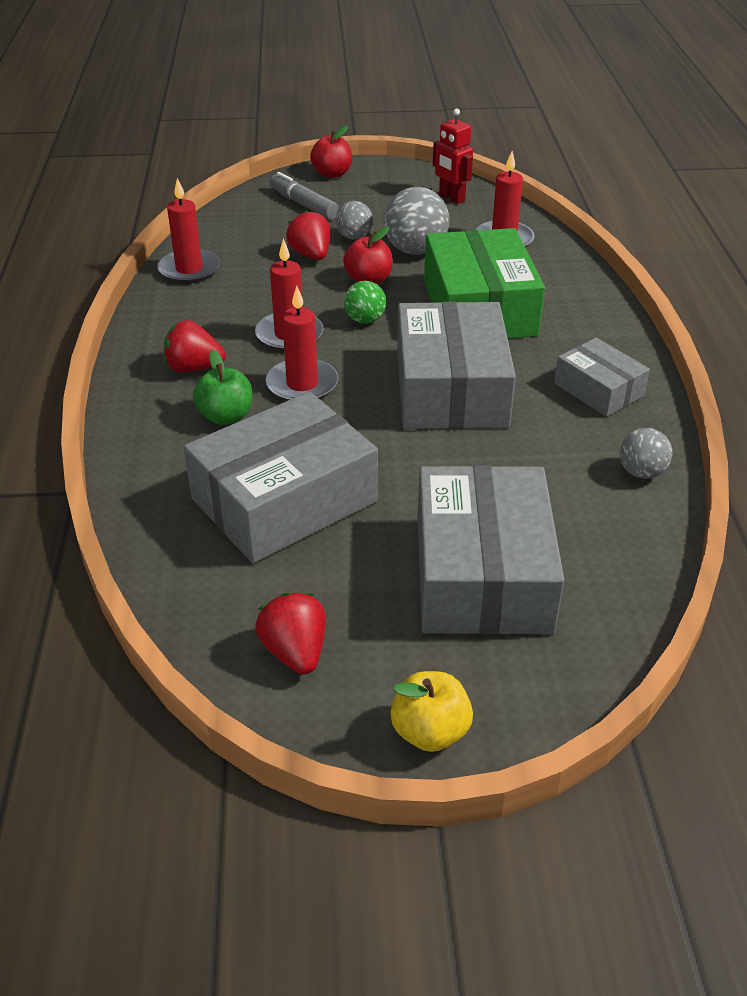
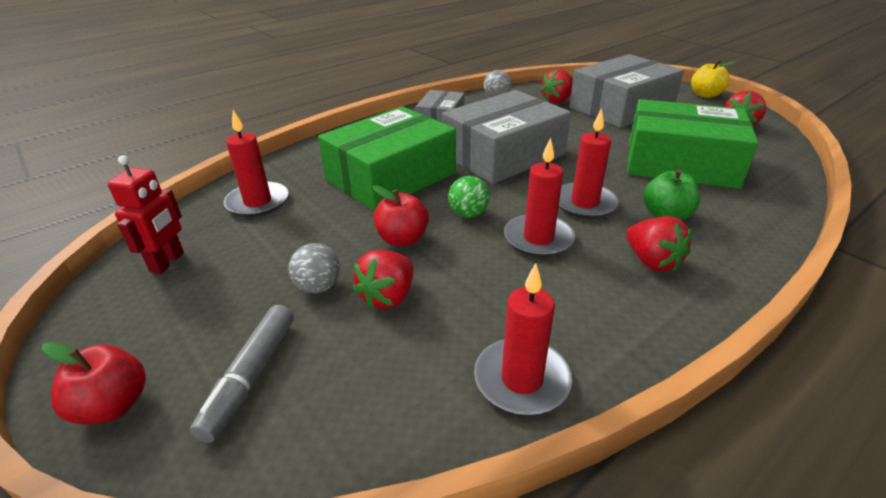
camera: 125 degrees left, 5 degrees down
grey box [184,392,378,563] -> green box [627,99,759,189]
grey ball [384,187,449,255] -> none
none -> red strawberry [540,69,573,103]

